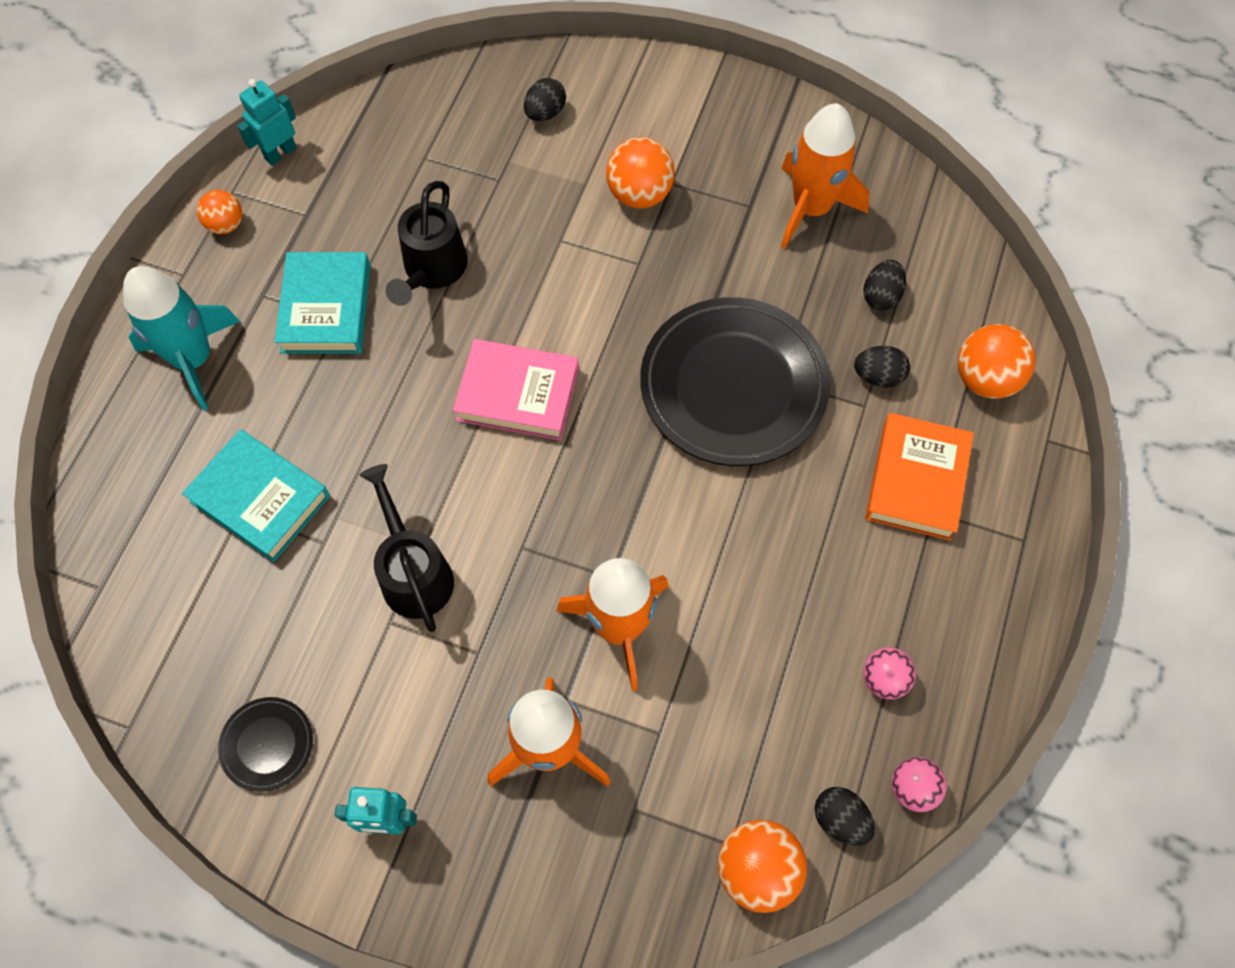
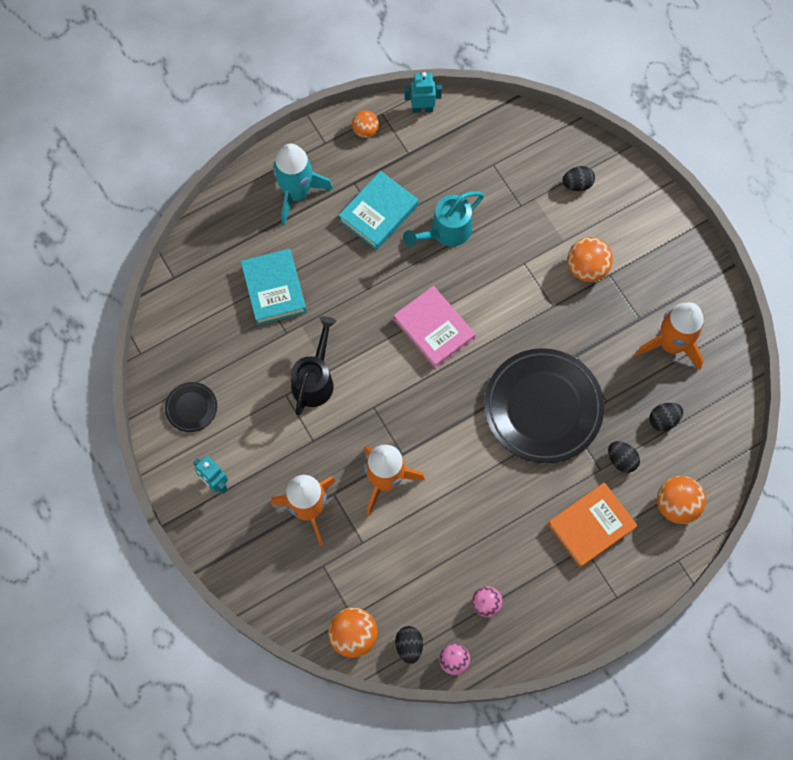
camera: 40 degrees right, 5 degrees up
black watering can [386,181,468,306] -> turquoise watering can [403,191,484,247]

